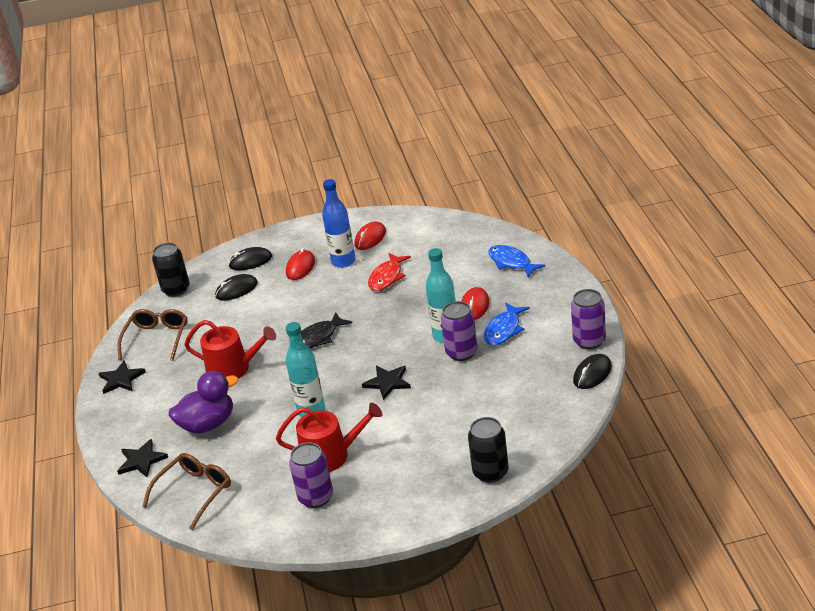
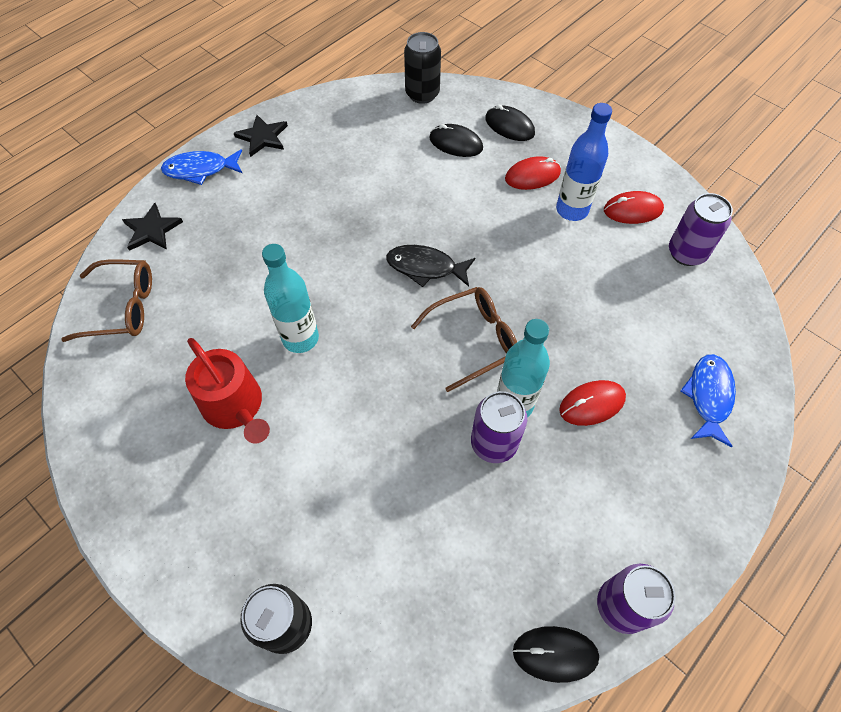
camera: 50 degrees right, 25 degrees up
brown glasses [118,309,188,361] -> brown glasses moved to [411,287,517,392]
purple duck [169,371,238,434] -> none
red watering can [184,320,276,379] -> none
purple can [289,443,333,508] -> purple can moved to [669,193,733,266]
black star [362,366,411,400] -> none
red fish [368,253,411,291] -> none
blue fish [484,302,530,345] -> blue fish moved to [161,149,242,185]

